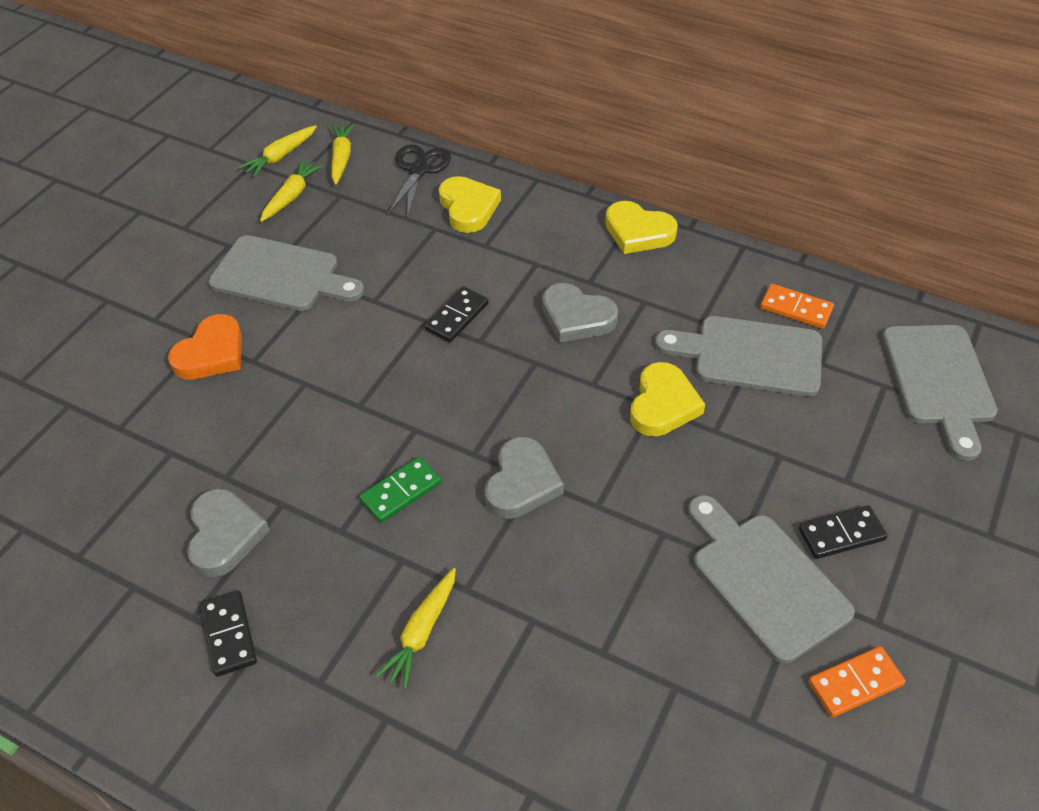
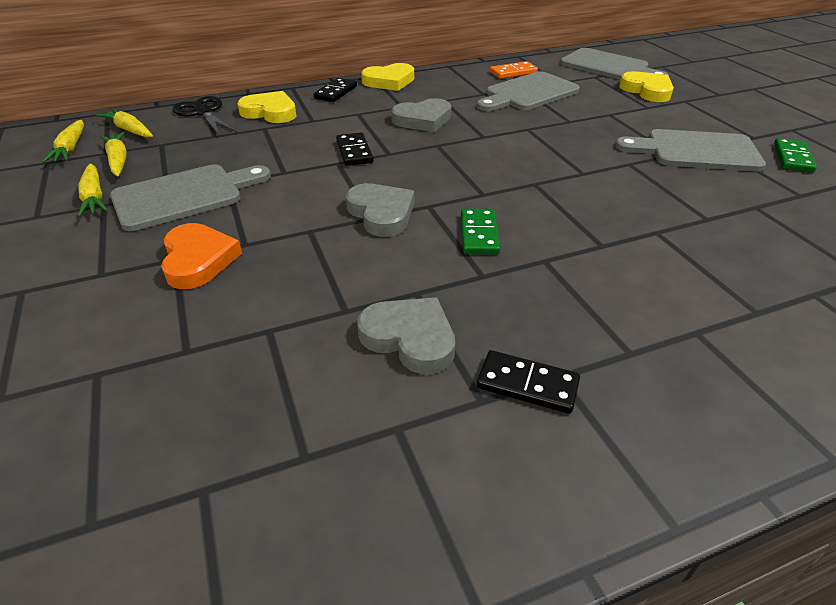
camera: 50 degrees left, 10 degrees down
yellow carrot [376,568,456,689] -> yellow carrot moved to [78,164,108,217]
grey heart [485,437,564,519] -> grey heart moved to [346,183,414,237]
yellow heart [630,362,705,437] -> yellow heart moved to [619,71,674,102]
black domino [799,505,887,559] -> black domino moved to [313,78,357,102]
orange domino [808,646,906,718] -> green domino [774,138,817,173]

